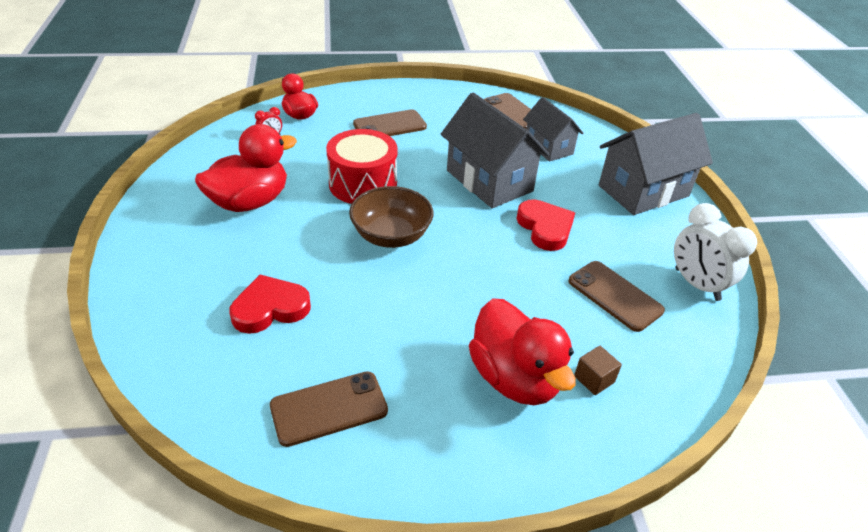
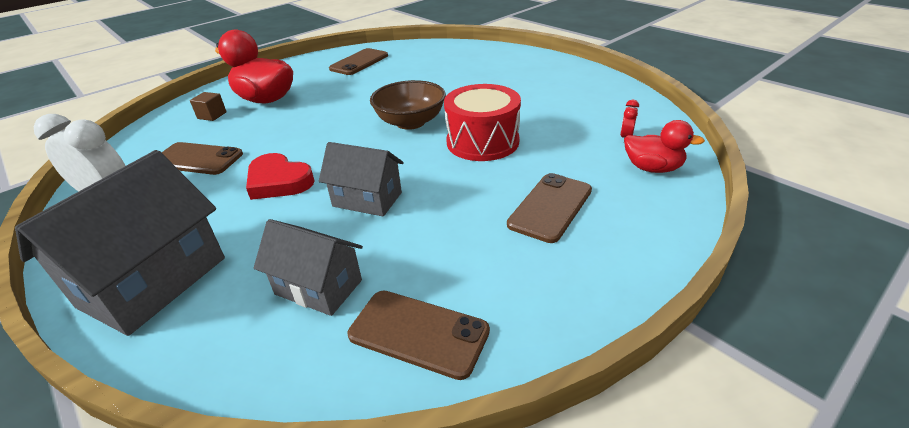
camera: 150 degrees right, 5 degrees down
red duck [195,124,297,212] -> none
red heart [230,275,311,334] -> none
grey house [441,92,550,208] -> grey house [319,142,404,217], size x0.61

